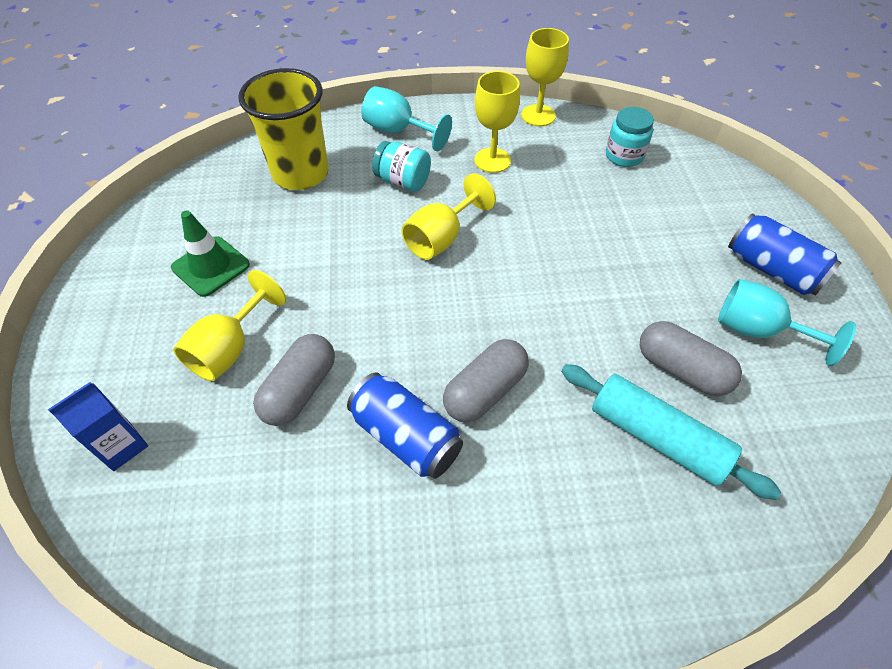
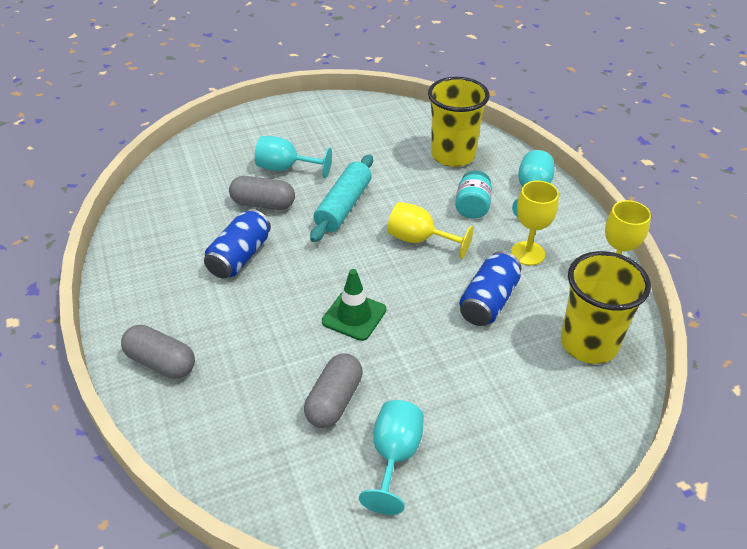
camera: 75 degrees right, 10 degrees down
blue carton [48,382,148,471] -> none
green traffic cone [171,210,250,297] -> green traffic cone moved to [322,269,386,341]
yellow goblet [173,270,286,381] -> turquoise goblet [255,136,332,178]
grey capsule [443,339,529,422] -> grey capsule moved to [121,325,195,379]
turquoise rolling pin [561,364,781,500] -> turquoise rolling pin moved to [310,155,373,242]
turquoise jar [606,107,654,167] -> yellow cup [561,251,651,364]
blue can [728,213,842,295] -> blue can moved to [459,251,522,326]

